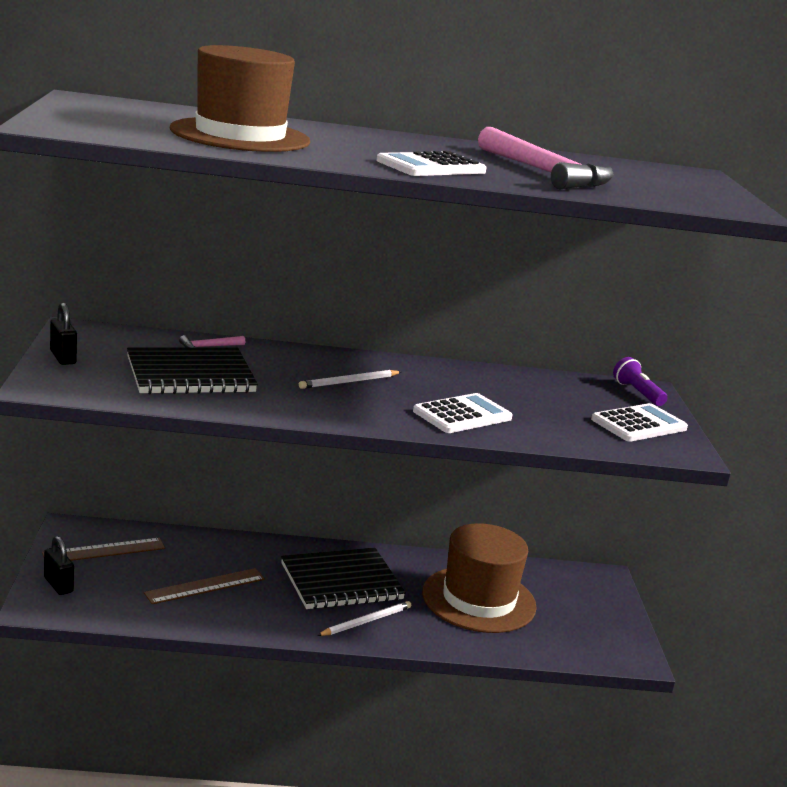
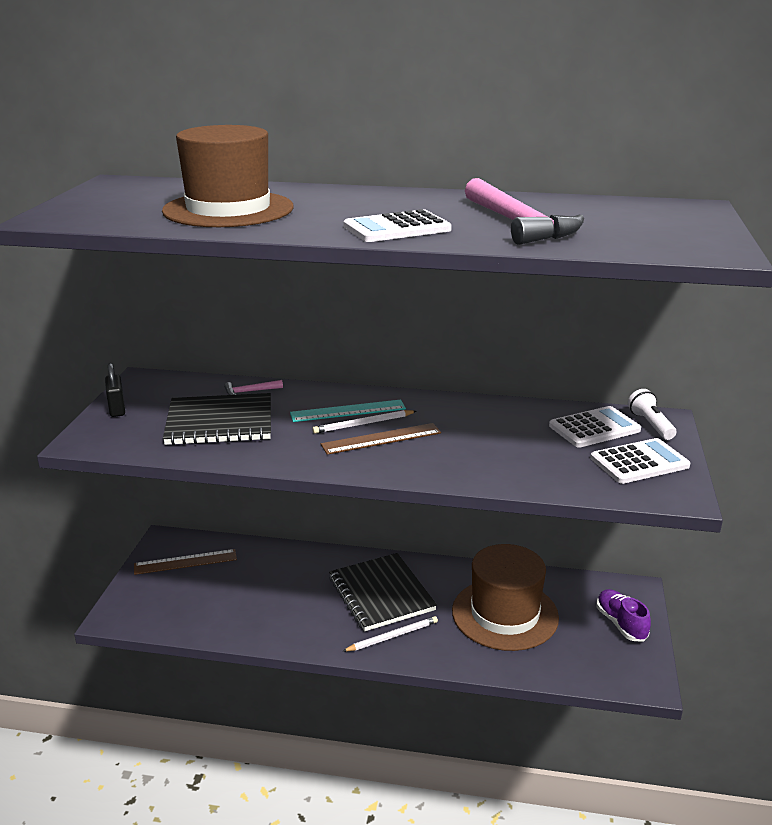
camera: 15 degrees right, 5 degrees up
black padlock [44,536,74,595] -> none
brown ruler [144,568,265,604] -> brown ruler moved to [321,423,441,455]
black notebook [281,548,406,609] -> black notebook turned 75 degrees clockwise [329,553,437,631]
white calculator [413,393,513,433] -> white calculator moved to [549,406,641,448]
purple flashlight [613,357,668,406] -> white flashlight [628,389,676,440]
none -> turquoise ruler [290,400,406,422]
none -> purple shoe [597,589,651,642]

